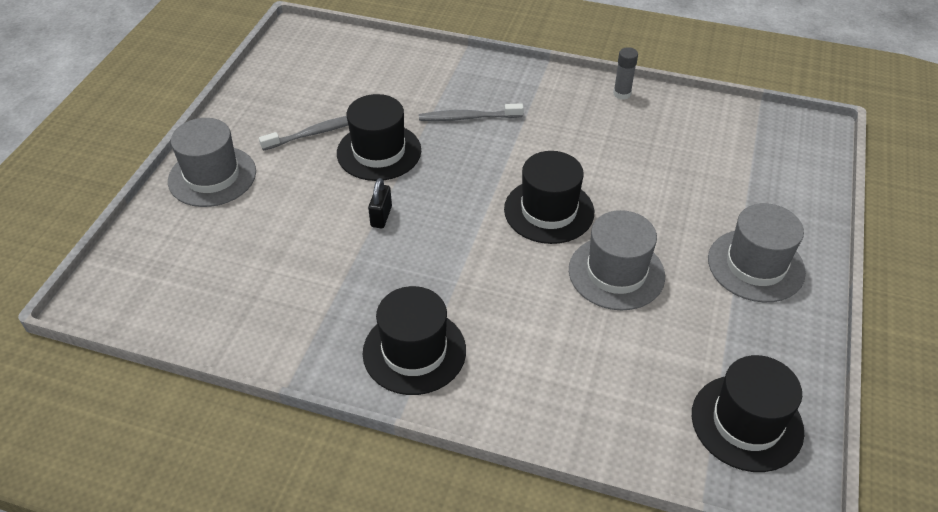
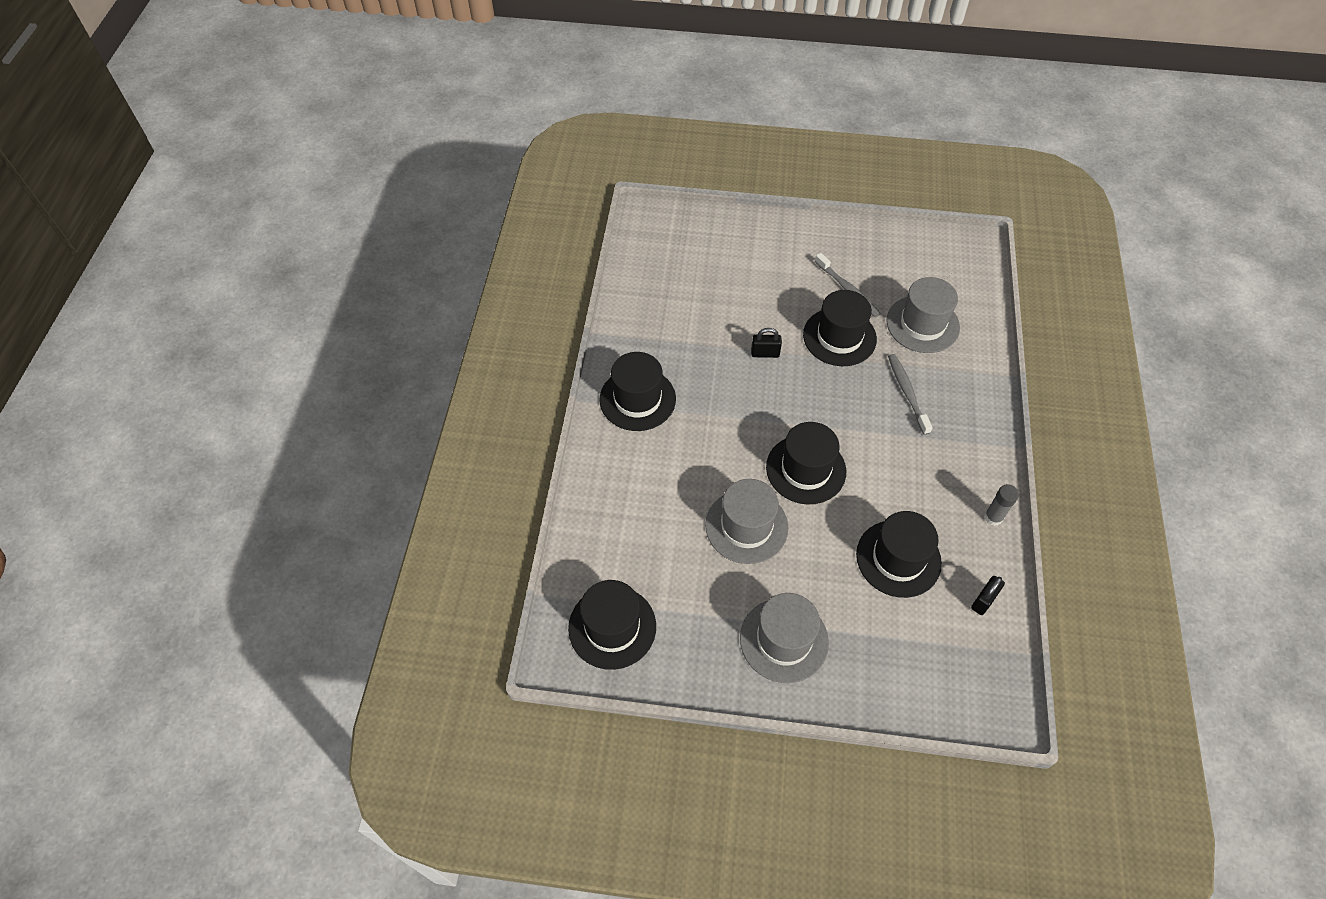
camera: 80 degrees right, 10 degrees up
grey hat [168,118,256,207] -> grey hat moved to [886,277,960,353]
none -> black hat [856,511,942,598]
none -> black padlock [971,576,1005,615]

